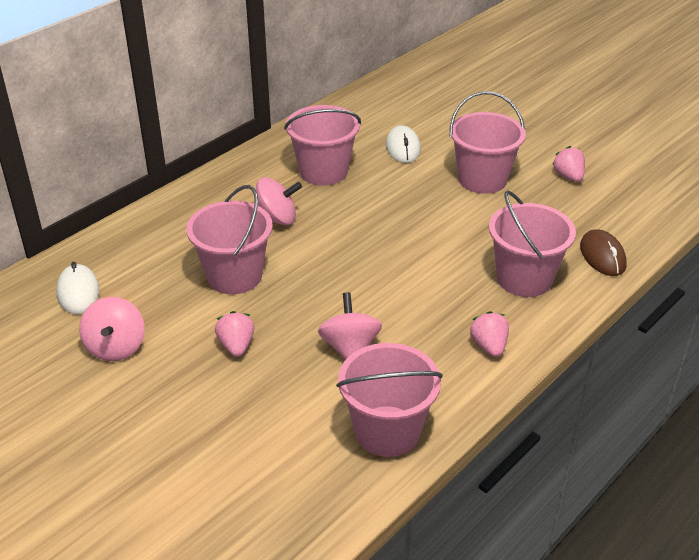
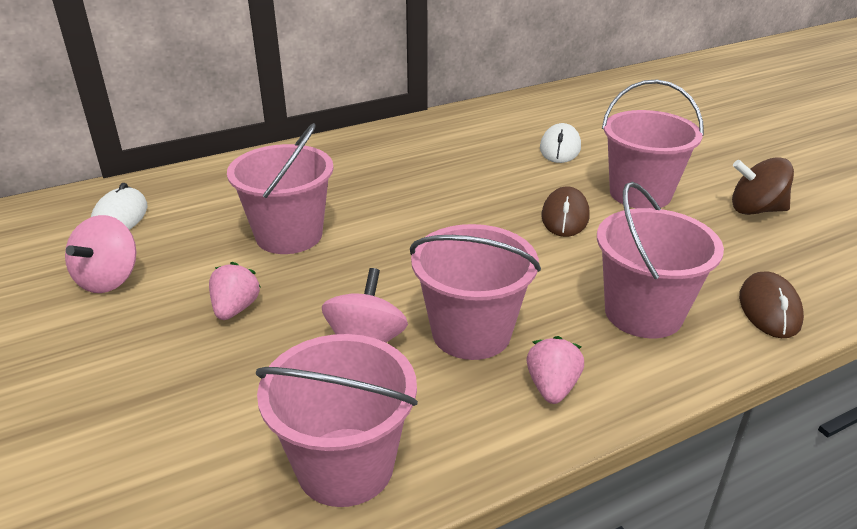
camera: 20 degrees right, 5 degrees down
pink spinning top [254,177,302,225] -> none
pink bucket [284,105,361,186] -> pink bucket moved to [410,224,541,360]
pink strawberry [552,146,585,182] -> brown spinning top [732,157,794,215]
none -> brown mouse [542,186,590,237]

